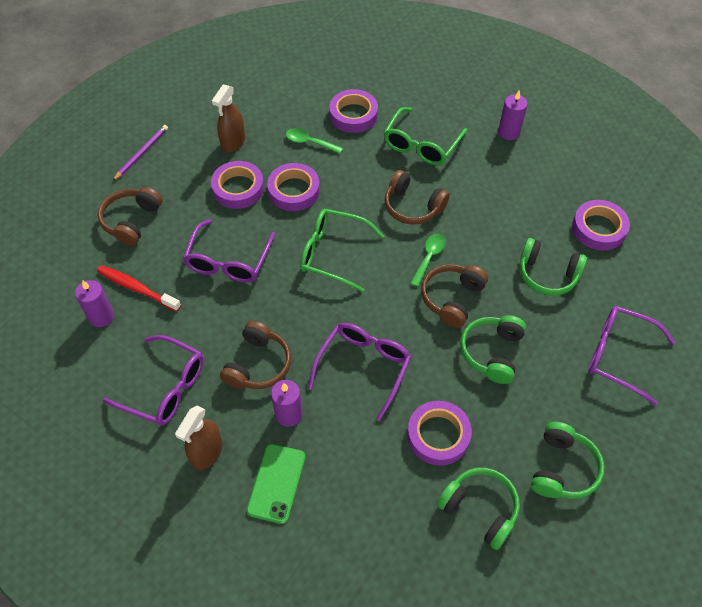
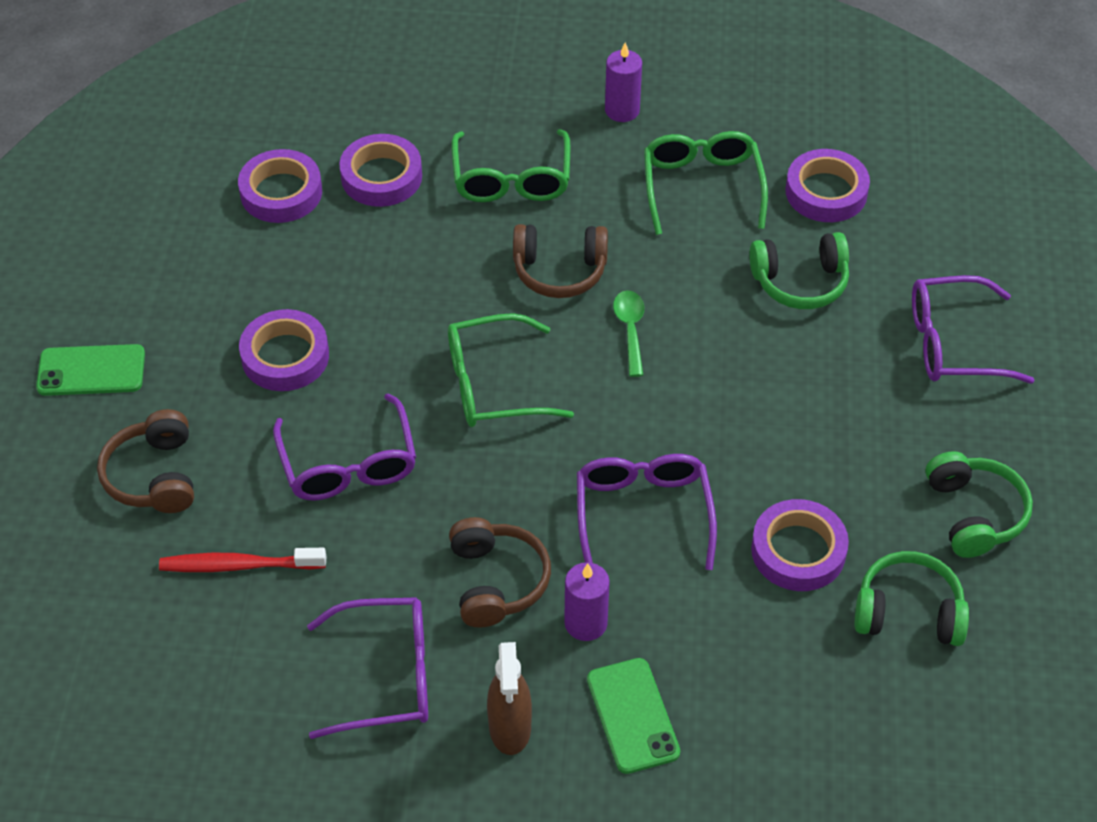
camera: 30 degrees left, 5 degrees down
purple candle [75,280,114,327] -> none
purple pencil [113,125,168,181] -> green phone [36,344,145,396]
brown spray bottle [212,84,245,153] -> none
purple tape [267,163,320,211] -> purple tape moved to [238,149,322,223]
green spoon [286,128,343,154] -> none
brown headphones [421,264,488,328] -> none
green headphones [460,315,526,384] -> none
none -> green glasses [644,131,768,235]

